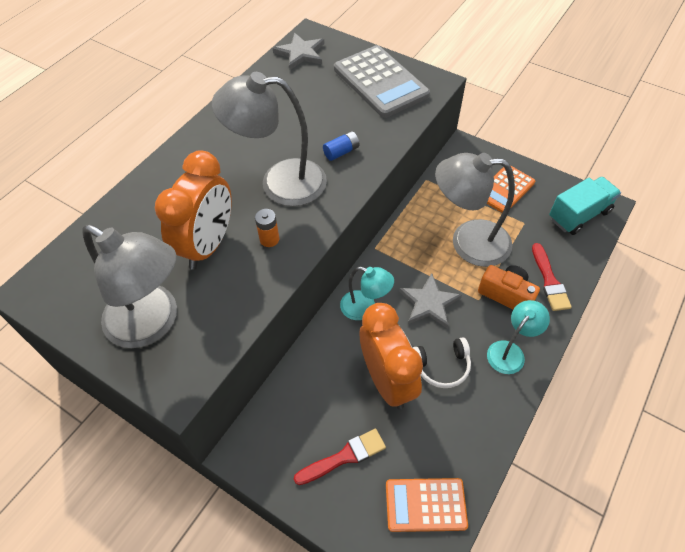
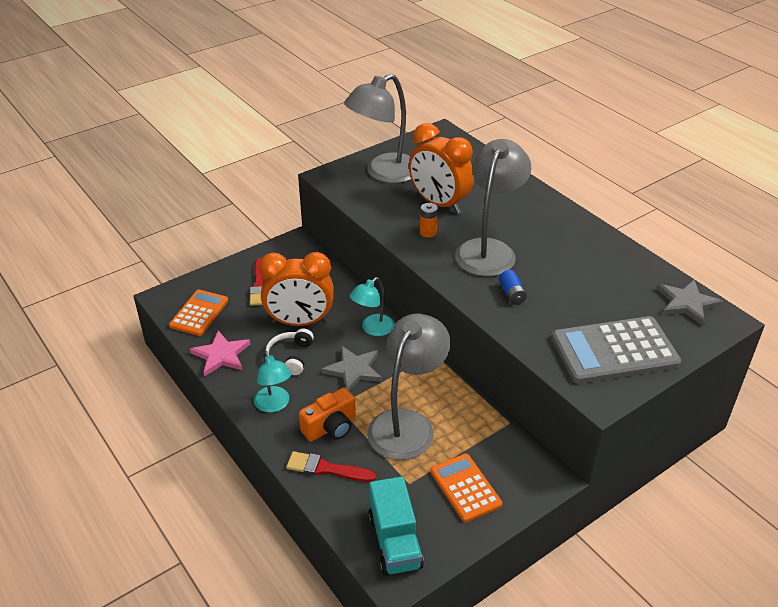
camera: 110 degrees right, 15 degrees down
none -> pink star [190,330,250,376]

